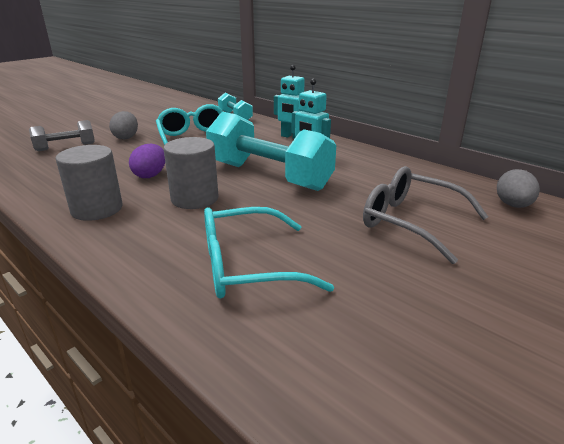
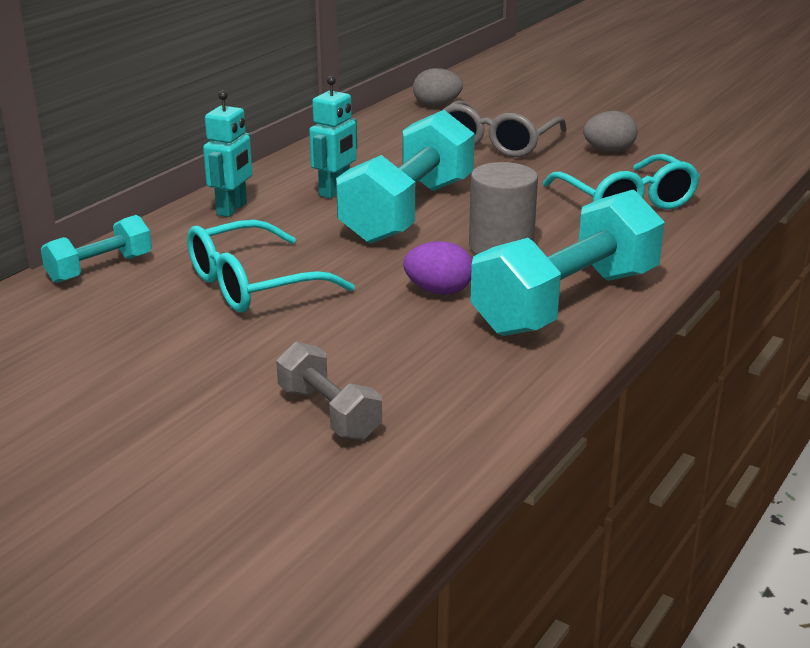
camera: 100 degrees left, 0 degrees up
grey cylinder [55,145,123,221] -> turquoise dumbbell [470,189,665,336]
grey egg [109,111,138,140] -> grey egg moved to [583,111,637,152]

